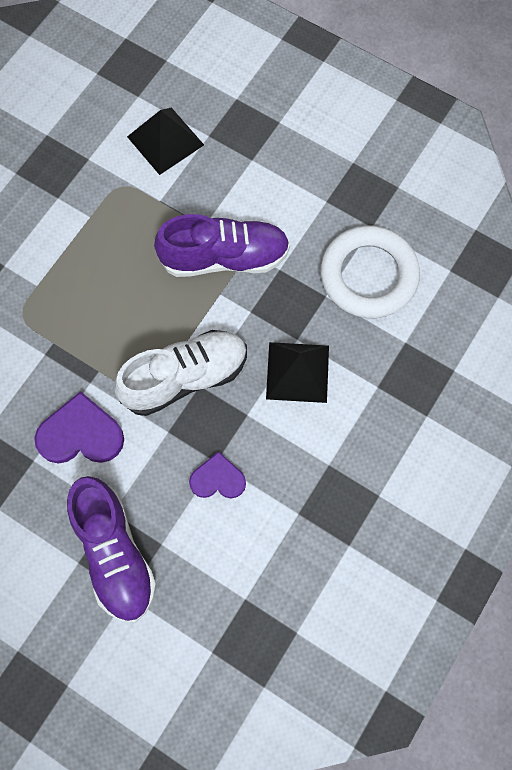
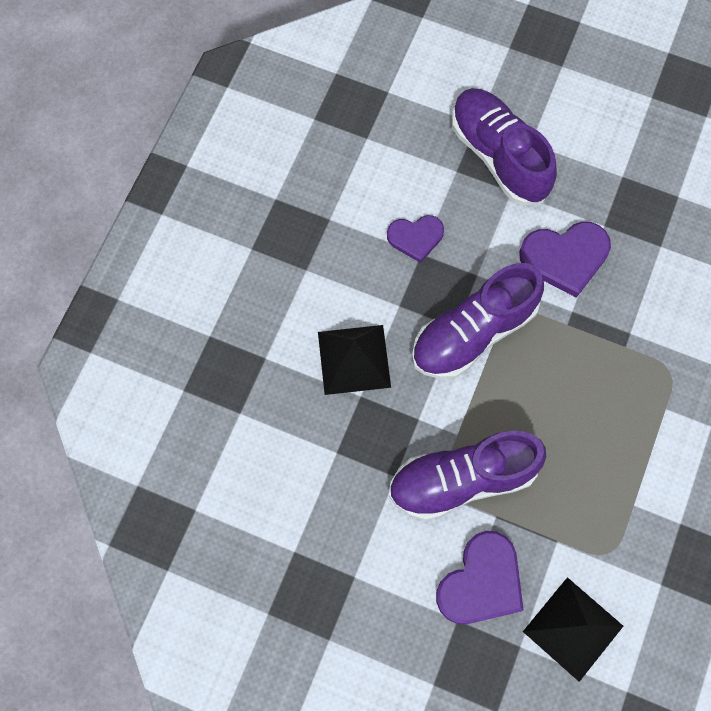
camera: 170 degrees right, 0 degrees up
white shoe [114,330,247,416] -> purple shoe [412,263,544,379]
white ring [320,225,420,318] -> none
none -> purple heart [436,531,524,624]

